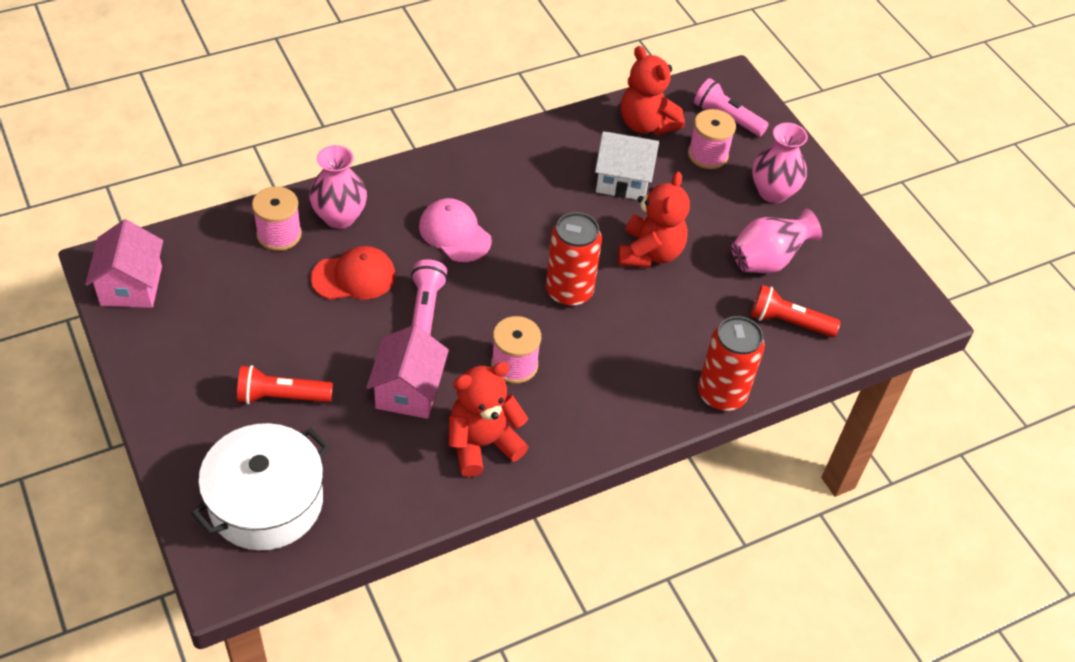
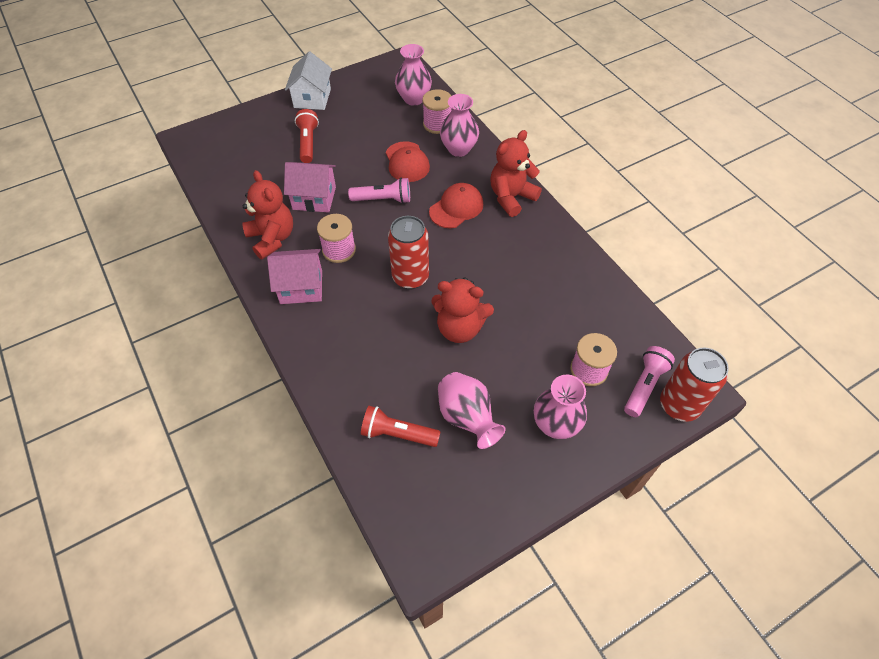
camera: 90 degrees right, 5 degrees up
pink house [85,219,163,308] -> pink house moved to [267,249,322,304]
white pot [191,423,330,550] -> none
pink cap [419,198,492,262] -> red cap [429,183,483,228]
white house [595,131,659,200] -> white house moved to [285,52,332,110]
red teddy bear [621,46,685,135] -> red teddy bear moved to [490,130,542,217]
red can [698,316,765,411] -> red can moved to [660,348,729,422]
red flashlight [751,285,841,337] -> red flashlight turned 90 degrees counterclockwise [361,406,440,447]
none -> pink vase [395,44,432,106]

